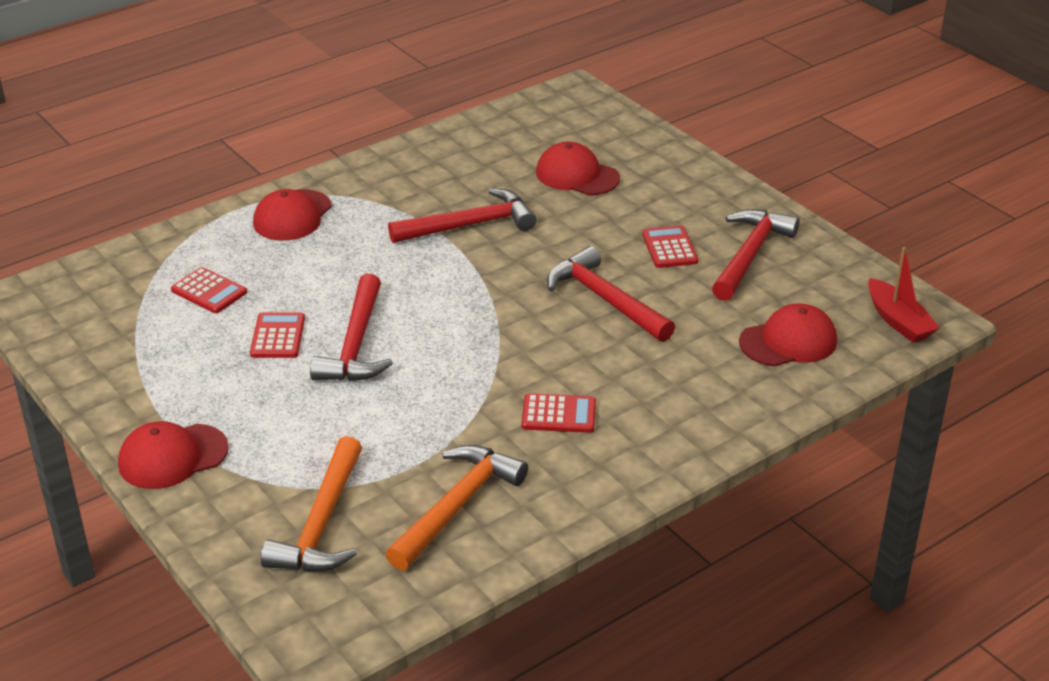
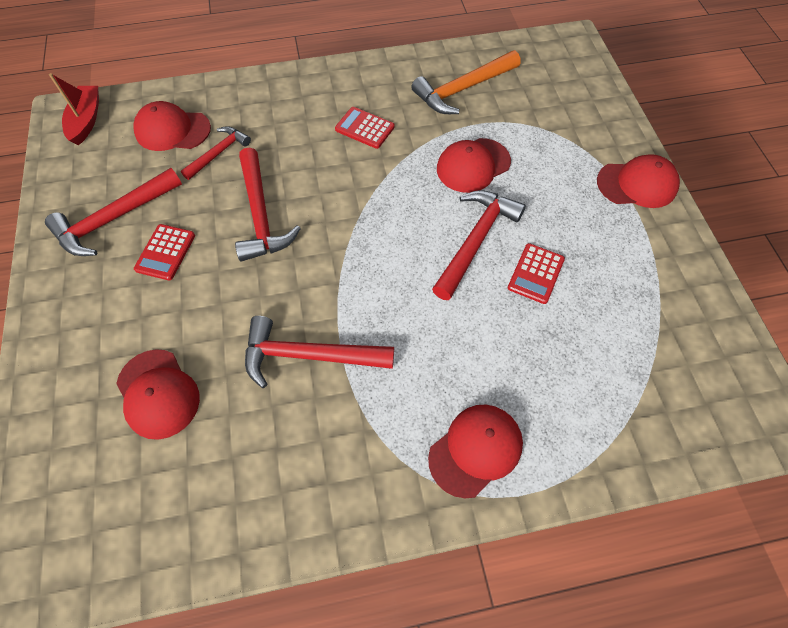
camera: 155 degrees left, 25 degrees up
red calculator [171,267,247,313] -> none
orange hammer [261,436,362,572] -> none
none -> red hammer [181,126,251,180]
none -> red cap [437,138,511,193]

